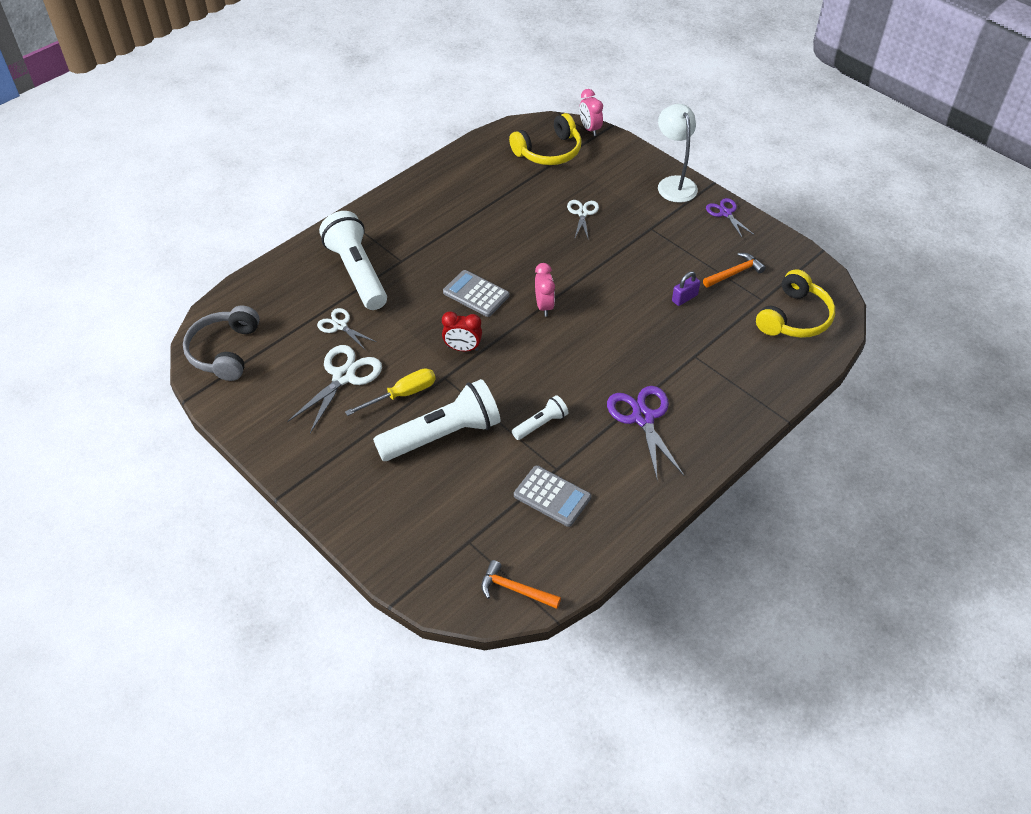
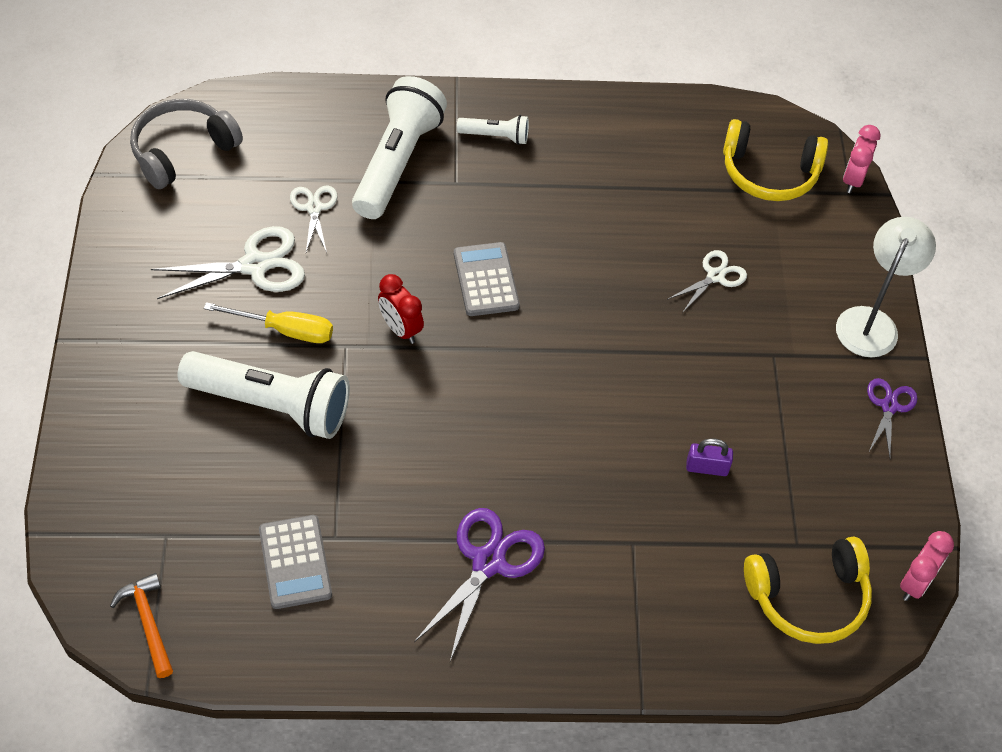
camera: 40 degrees right, 5 degrees up
white flashlight [512,395,568,440] -> white flashlight moved to [457,115,529,145]
pink clock [535,263,555,317] -> pink clock moved to [900,531,954,601]
orange hammer [703,253,766,288] -> none

